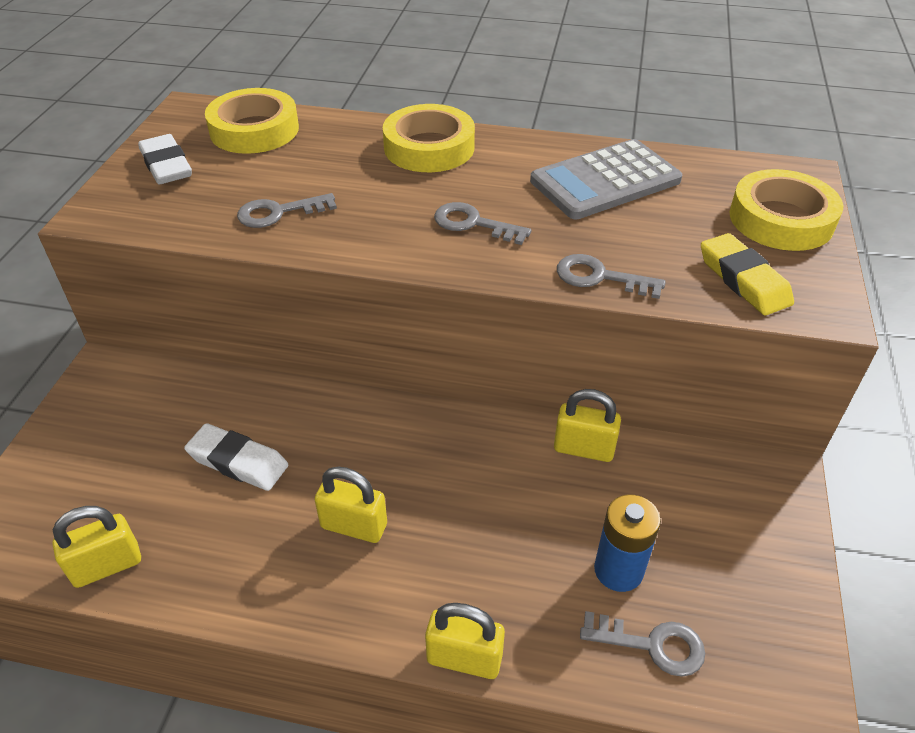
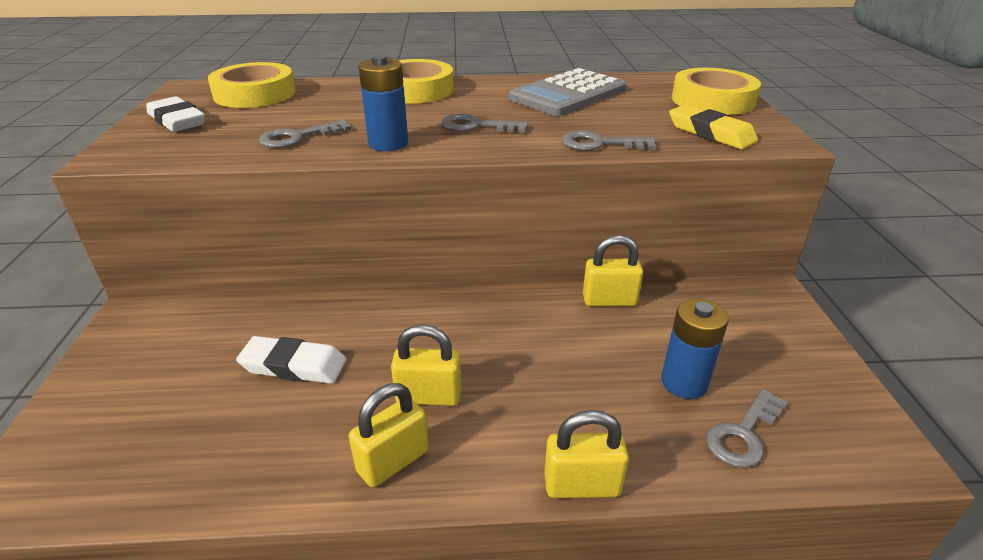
camera: 15 degrees left, 10 degrees down
yellow padlock [52,506,141,588] -> yellow padlock moved to [349,383,429,487]
grey key [580,611,705,677] -> grey key turned 135 degrees clockwise [706,389,788,468]
none -> blue battery [358,55,408,151]

